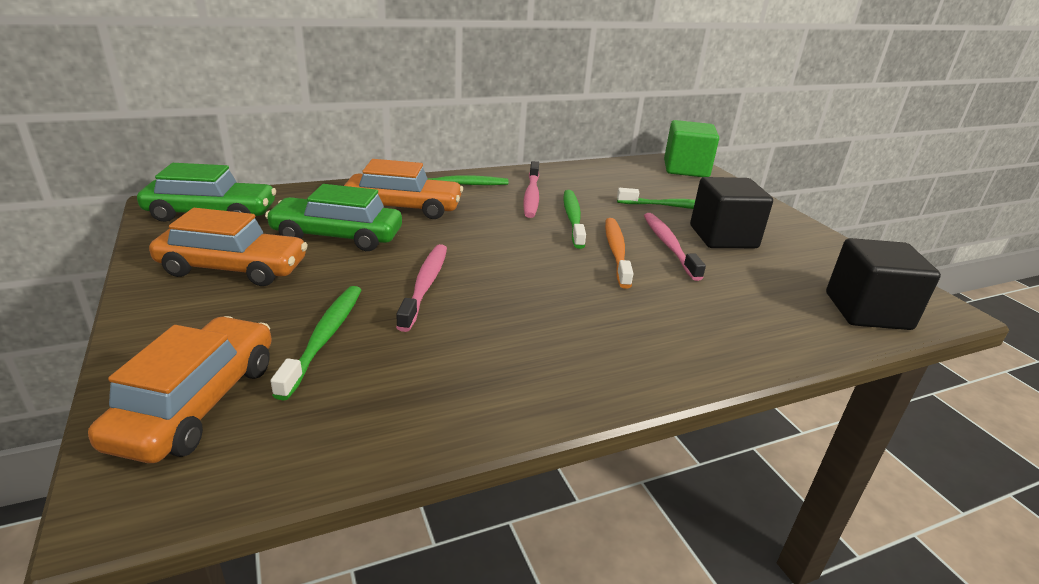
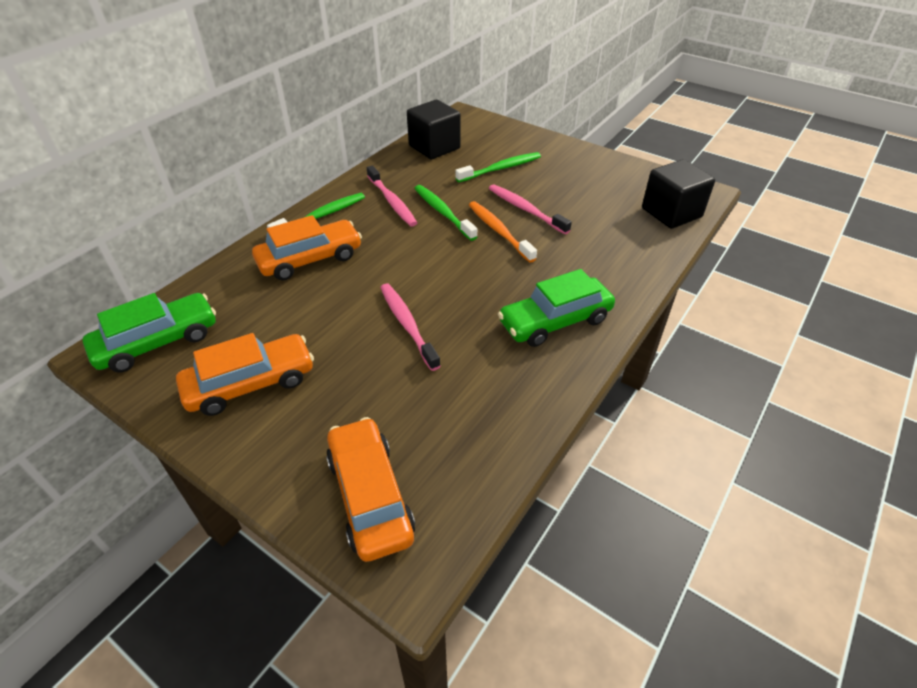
camera: 30 degrees left, 15 degrees up
green car [265,184,402,251] -> green car moved to [498,269,615,347]
green toothbrush [271,286,362,401] -> none
green cube [664,120,719,177] -> none
black cube [690,177,773,248] -> black cube moved to [407,100,461,160]

